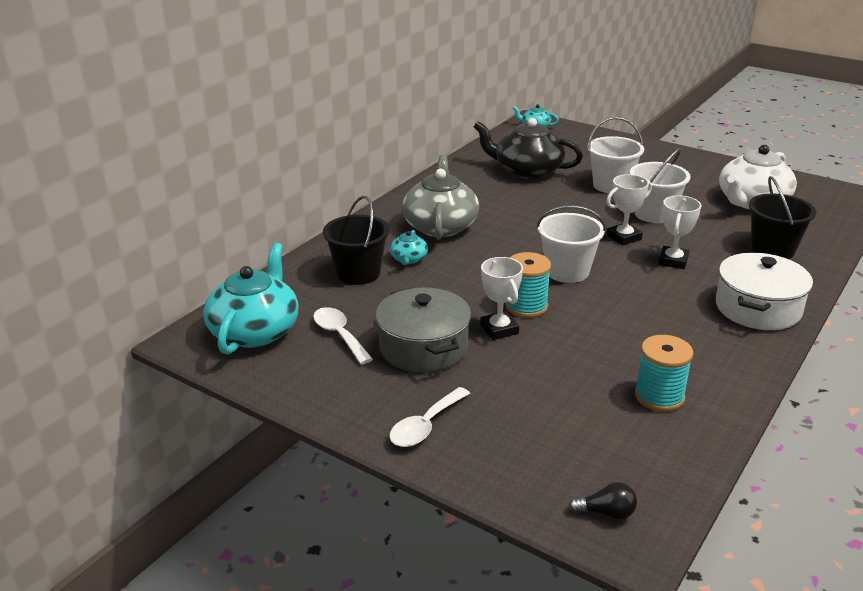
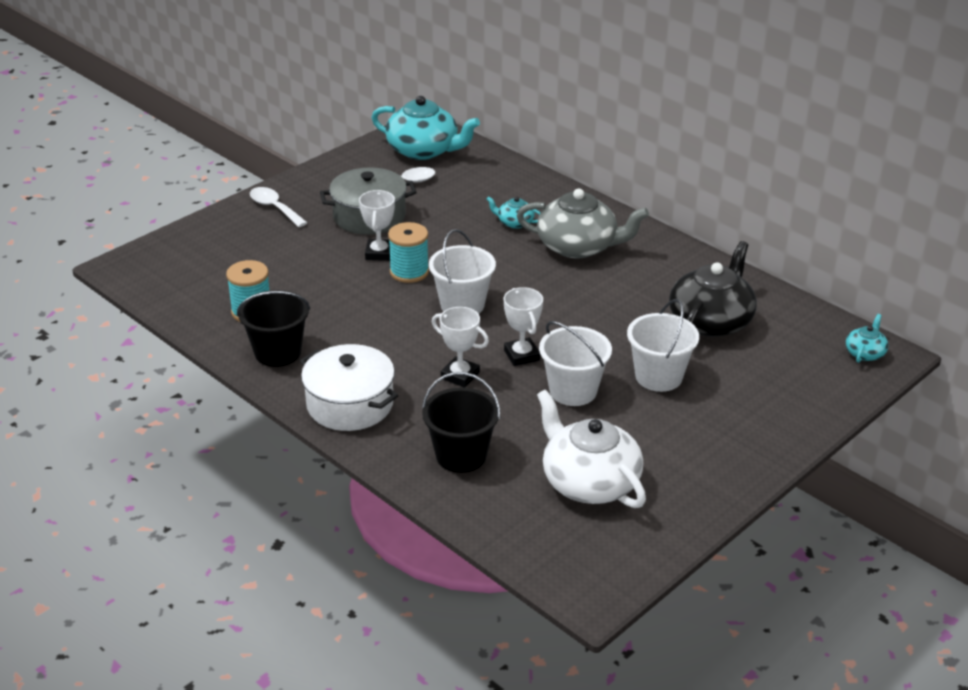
camera: 100 degrees right, 5 degrees up
black bucket [323,196,389,285] -> black bucket moved to [237,290,310,367]
white trophy [480,257,523,340] -> white trophy turned 75 degrees counterclockwise [359,190,395,261]
black light bulb [568,482,637,520] -> none

